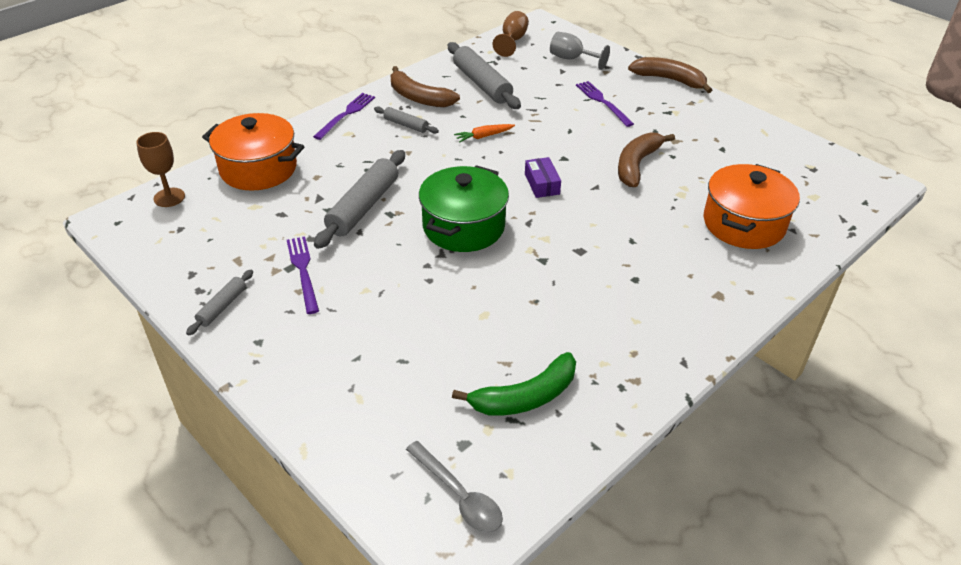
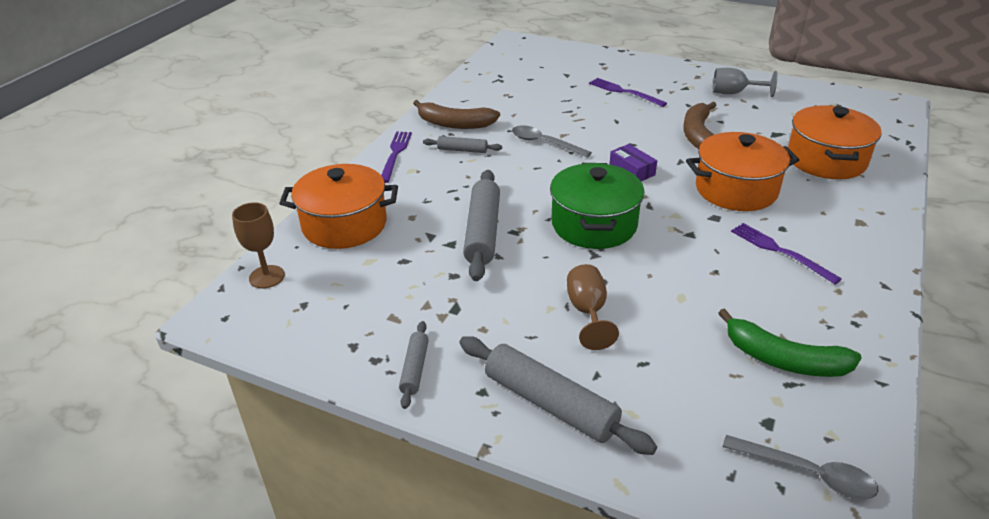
camera: 20 degrees left, 5 degrees down
purple fork [287,236,319,314] -> purple fork moved to [731,223,842,285]
grey rolling pin [448,42,521,109] -> grey rolling pin moved to [459,336,657,455]
green banana [452,352,576,416] -> green banana turned 75 degrees clockwise [718,308,862,377]
orange carrot [454,124,515,142] -> grey spoon [512,125,592,158]
brown goblet [493,11,529,57] -> brown goblet moved to [567,264,619,350]
grey goblet [550,32,610,70] -> grey goblet moved to [713,68,778,97]
brown banana [628,57,712,93] -> none
none -> orange pot [686,132,799,211]

